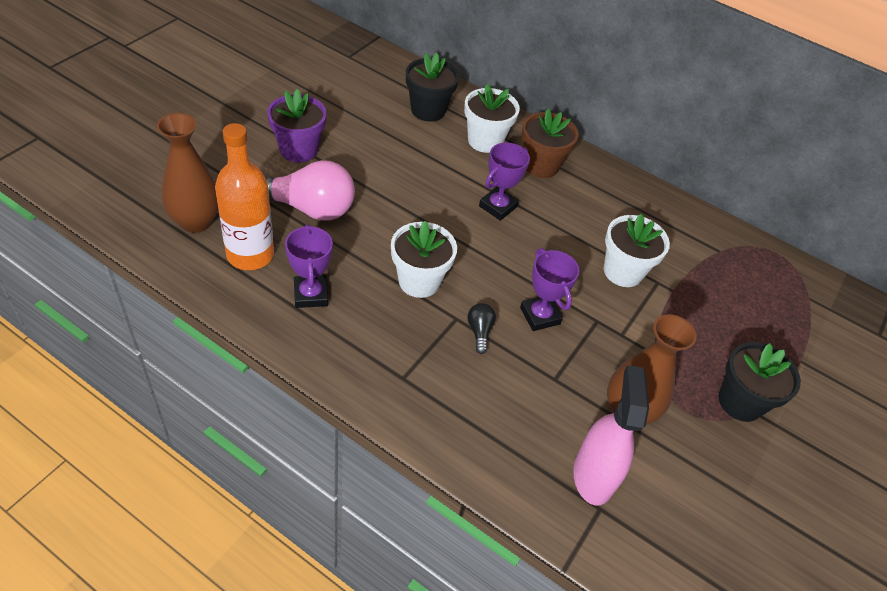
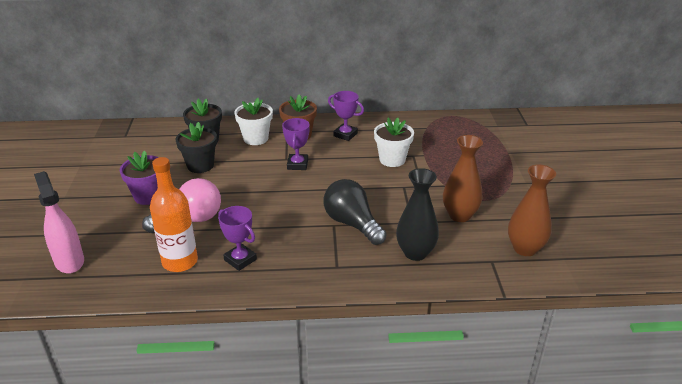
camera: 30 degrees left, 15 degrees down
brown vase [157,113,218,233] -> brown vase moved to [508,165,556,256]
white flower pot [391,221,457,298] -> none
black light bulb [468,303,496,354] -> black light bulb [324,179,387,245], size x2.27
purple trophy [520,248,580,331] -> purple trophy moved to [328,91,364,141]
pink spray bottle [573,365,649,505] -> pink spray bottle moved to [34,171,84,274]
black flower pot [718,342,801,422] -> black flower pot moved to [176,122,217,173]
none -> black vase [396,168,439,261]

